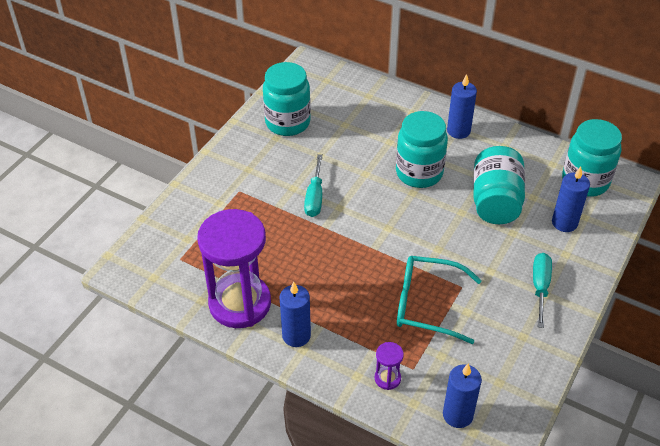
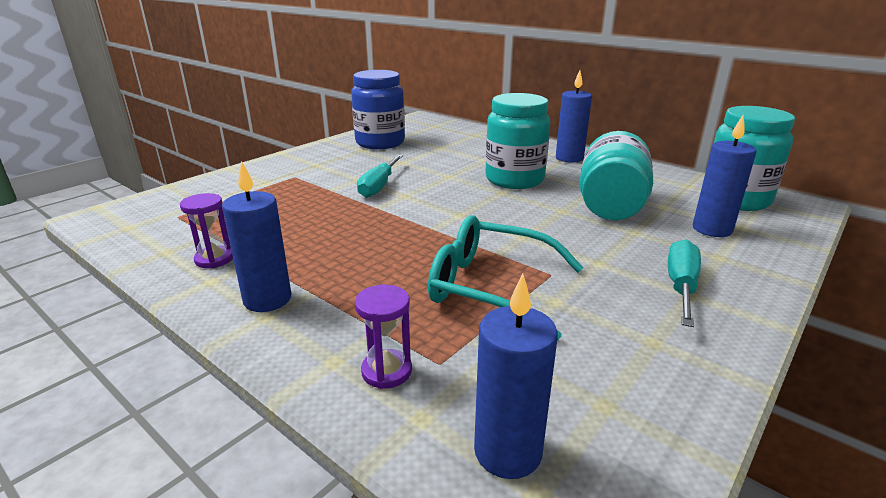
camera: 10 degrees right, 20 degrees down
purple hourglass [197,209,271,328] -> purple hourglass [180,193,233,268], size x0.40
turquoise jar [263,62,311,136] -> blue jar [351,70,405,149]

